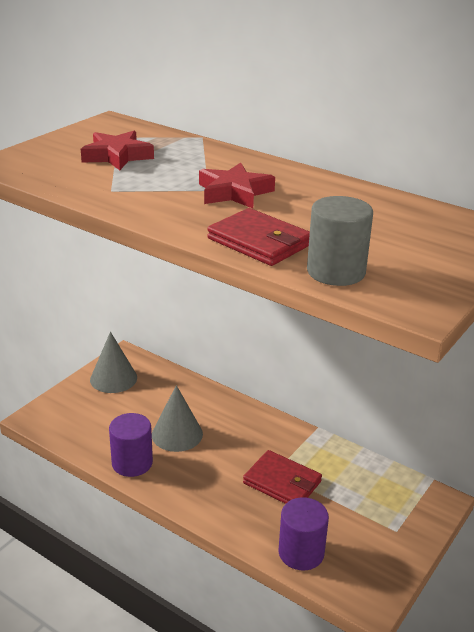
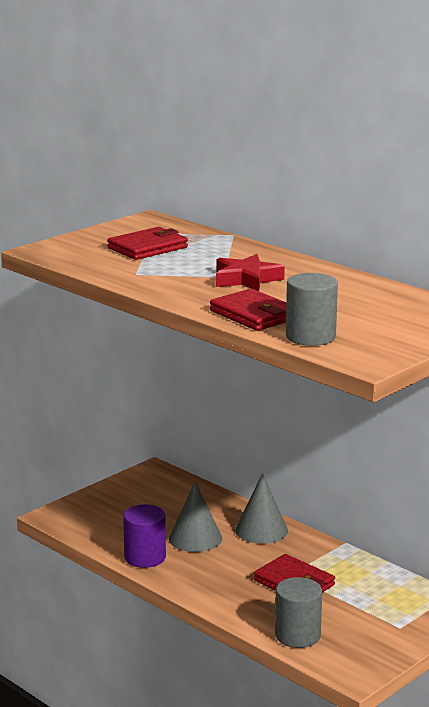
camera: 10 degrees right, 10 degrees down
red star [81,131,154,170] -> red wallet [107,227,188,260]
grey cone [90,332,137,393] -> grey cone moved to [235,473,288,544]
purple cylinder [279,497,329,570] -> grey cylinder [275,577,322,648]

